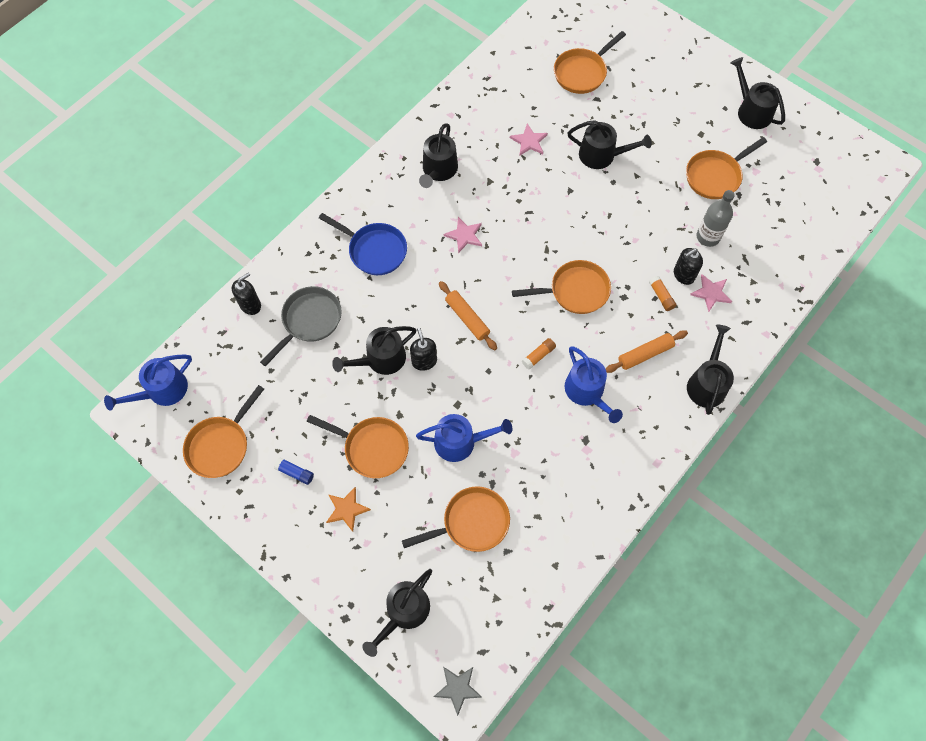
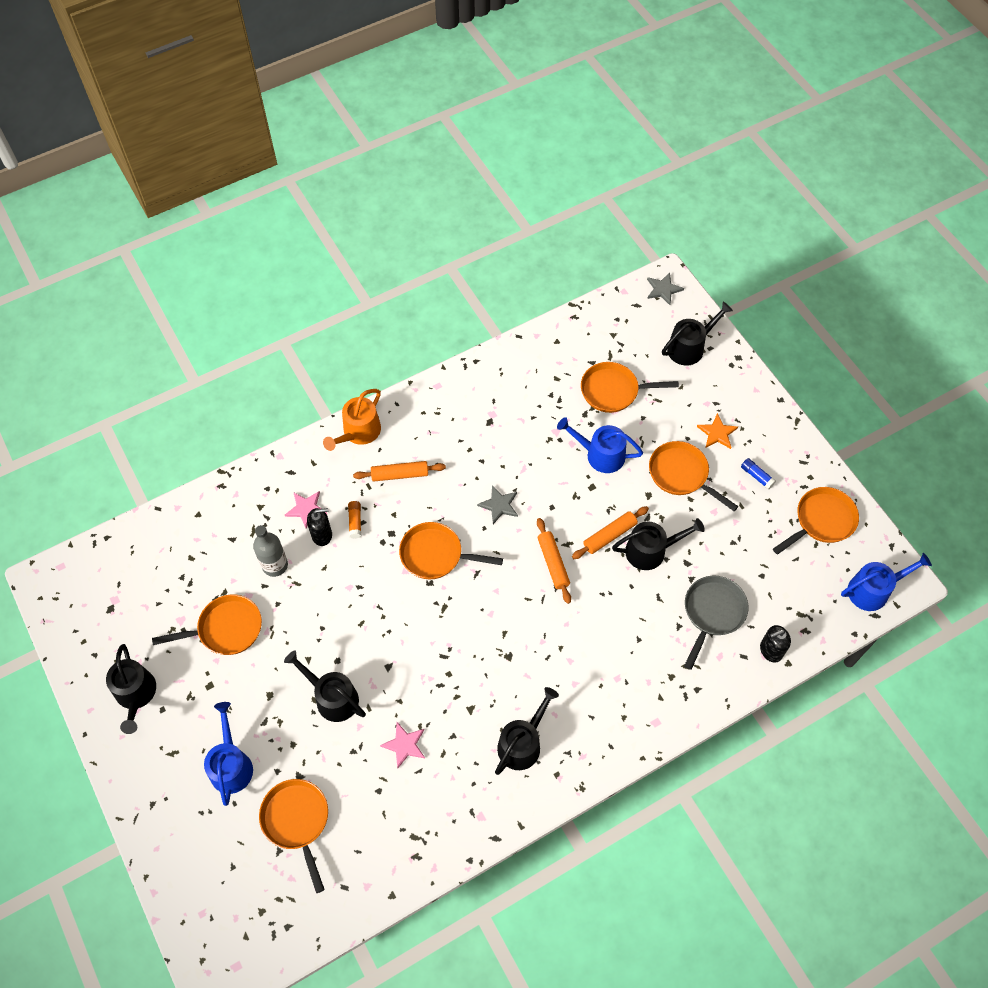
camera: 160 degrees left, 5 degrees down
grey pan [260,286,342,366] -> grey pan turned 150 degrees clockwise [684,576,749,670]
blue pan [319,213,407,275] -> none
black soap dispenser [410,328,437,371] -> orange rolling pin [572,506,649,559]
pink star [444,217,482,253] -> none
orange glue stick [522,338,556,369] -> grey star [477,485,518,524]
orange pan [554,31,626,94] -> orange pan turned 90 degrees counterclockwise [259,779,328,893]
blue watering can [565,347,623,423] -> blue watering can moved to [204,702,253,806]
black watering can [687,325,734,415] -> orange watering can [323,389,381,451]

